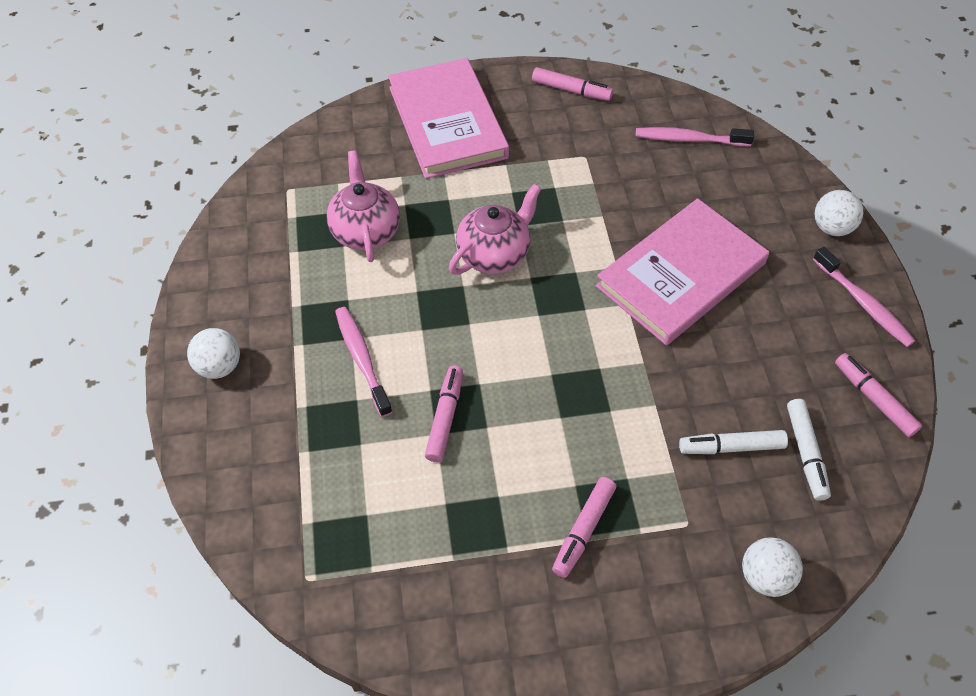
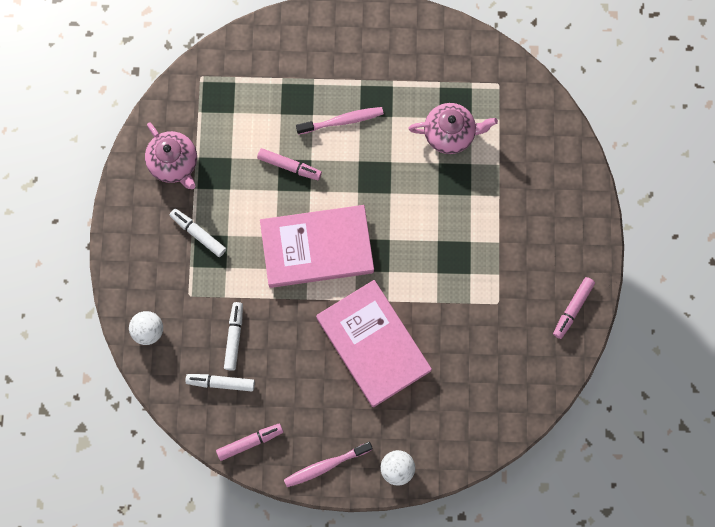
camera: 100 degrees right, 20 degrees up
white ball [187,328,240,379] -> none
pink book [388,58,509,179] -> pink book moved to [260,205,374,288]
pink teapot [449,184,542,275] -> pink teapot moved to [145,122,197,189]
pink marker [552,477,616,578] -> white marker [170,209,226,257]
pink toothbrush [636,127,754,146] -> none

